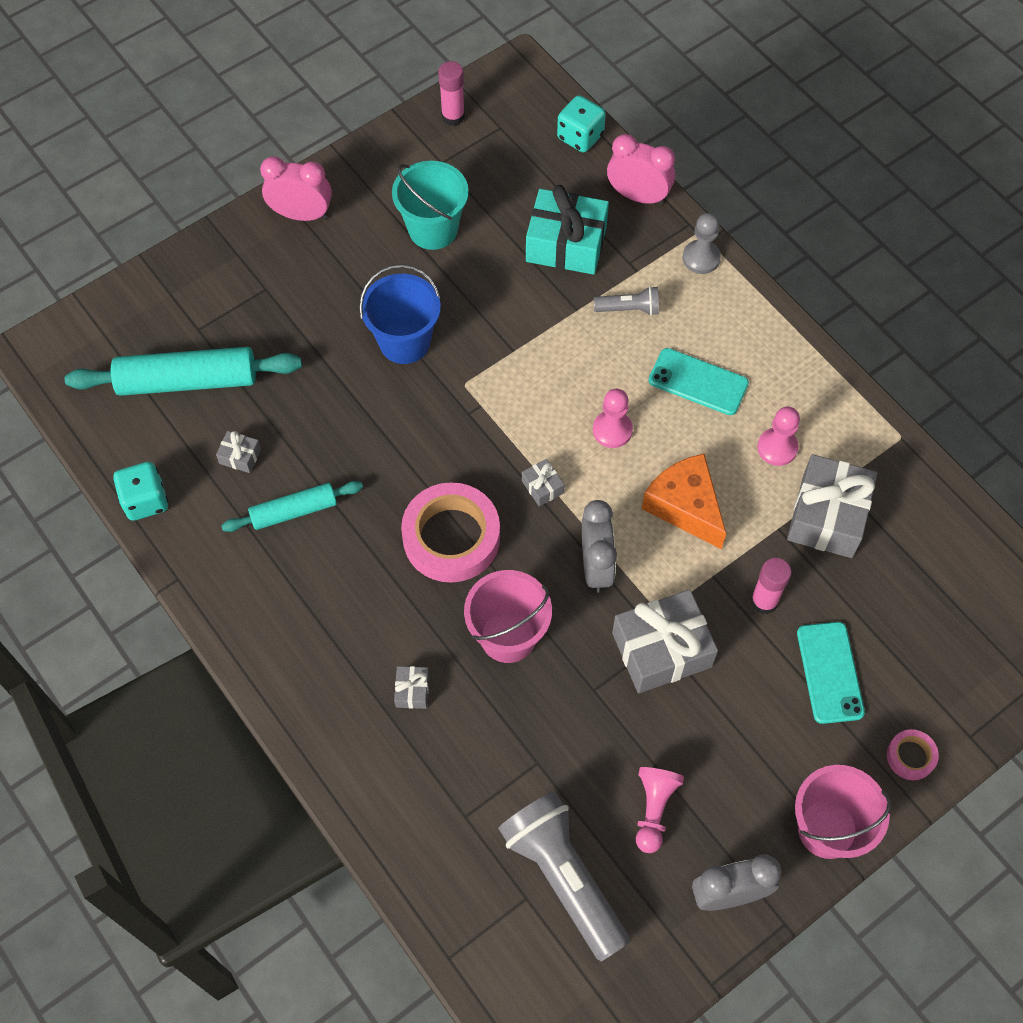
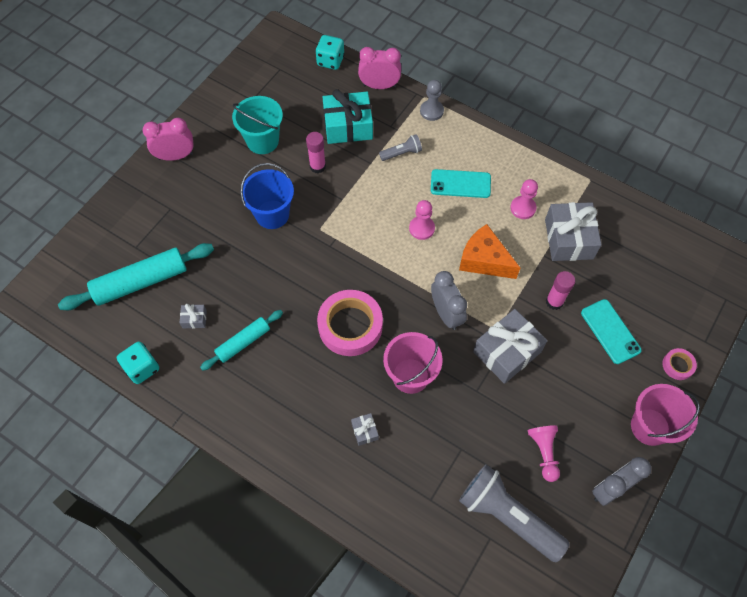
camera: 20 degrees left, 0 degrees up
pink glue stick [438,61,465,126] -> pink glue stick moved to [306,132,326,174]
grey gift [522,459,564,507] -> none

